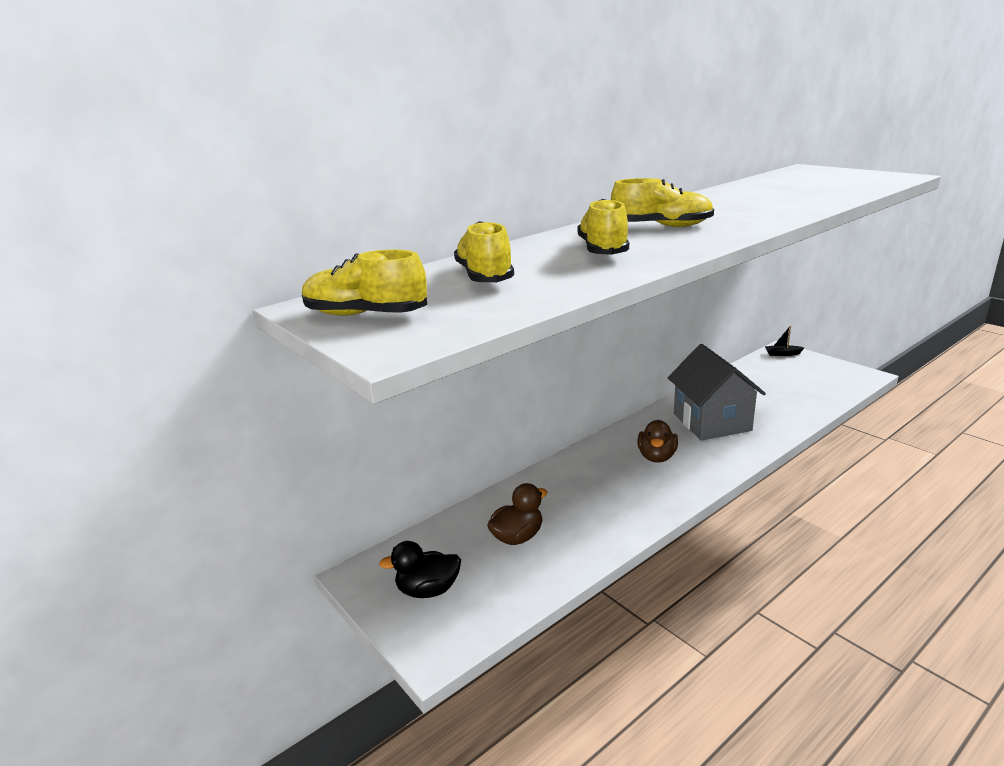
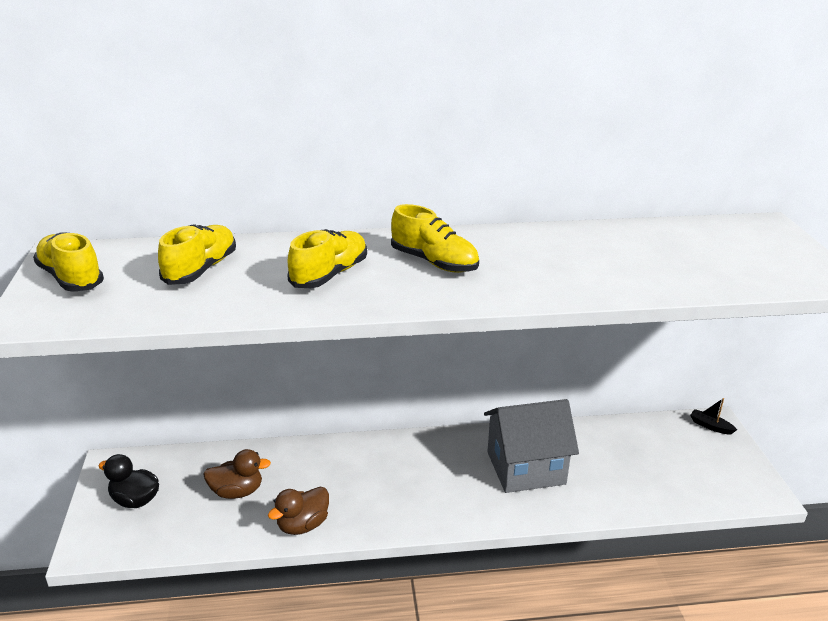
camera: 30 degrees right, 5 degrees up
brown duck [637,420,678,463] -> brown duck moved to [268,487,329,535]
grey house [668,344,766,440] -> grey house turned 60 degrees clockwise [484,399,579,493]

